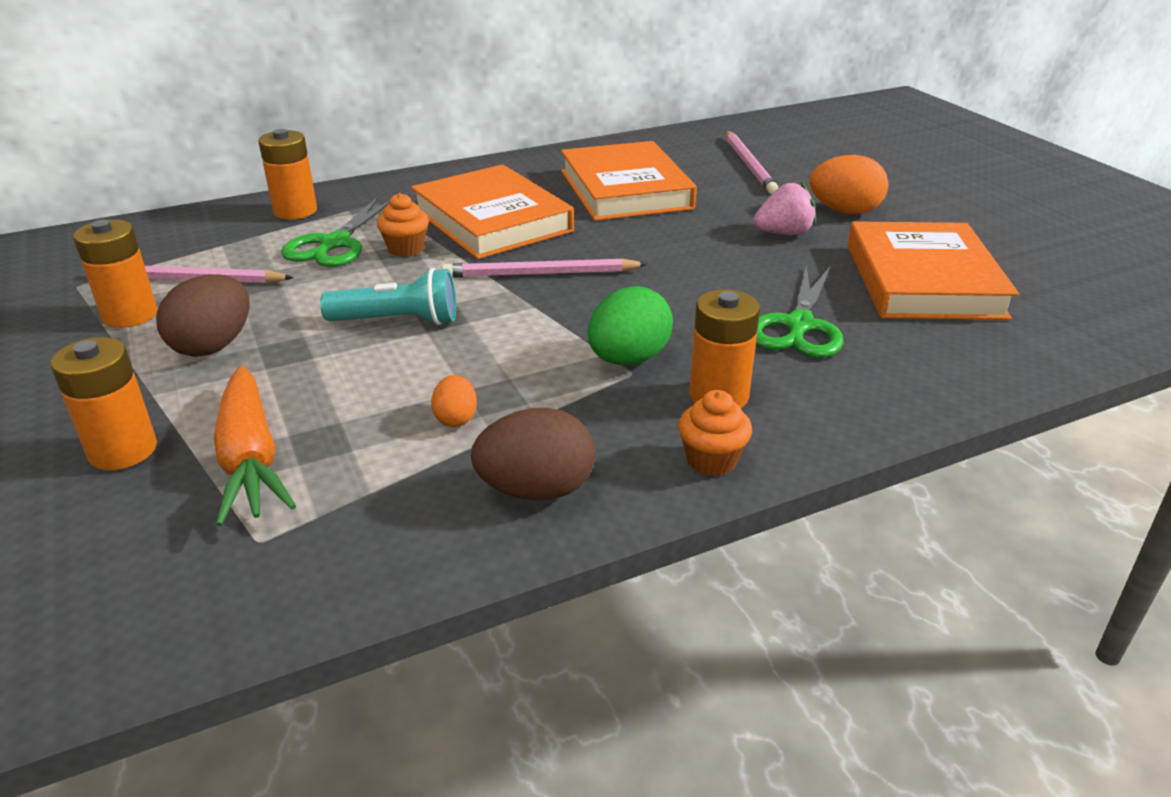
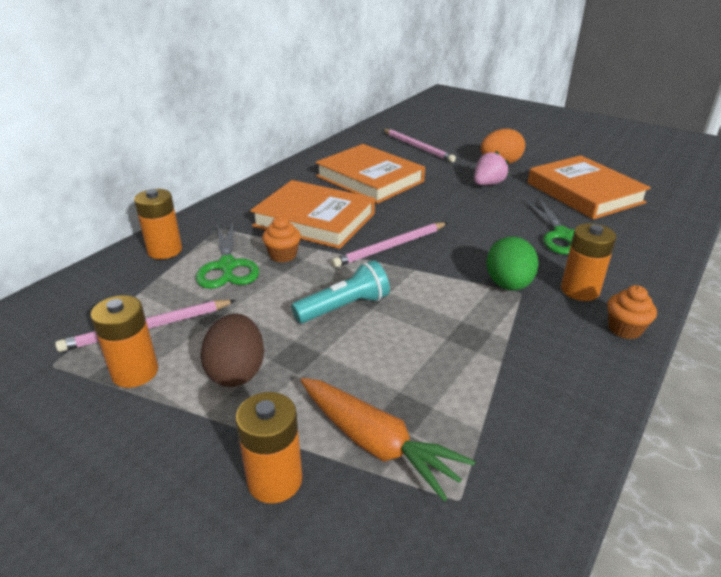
camera: 30 degrees left, 0 degrees up
orange egg [431,375,477,427] -> none
brown egg [471,408,595,500] -> none

